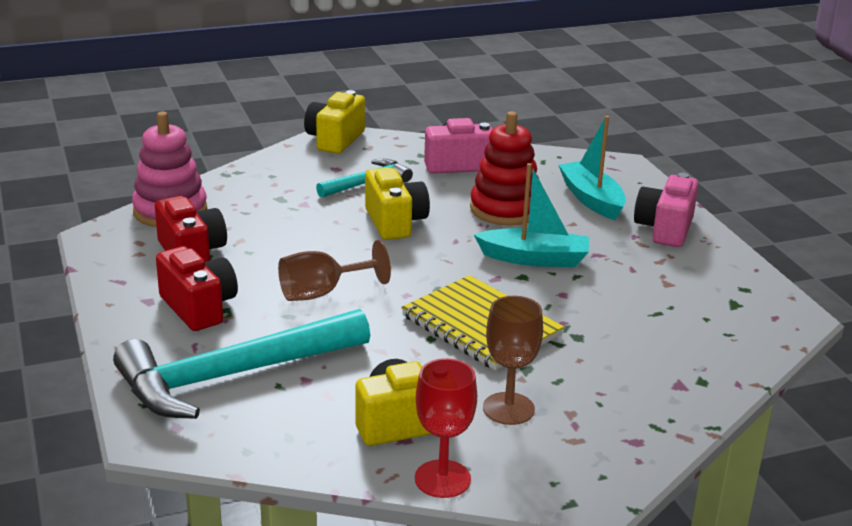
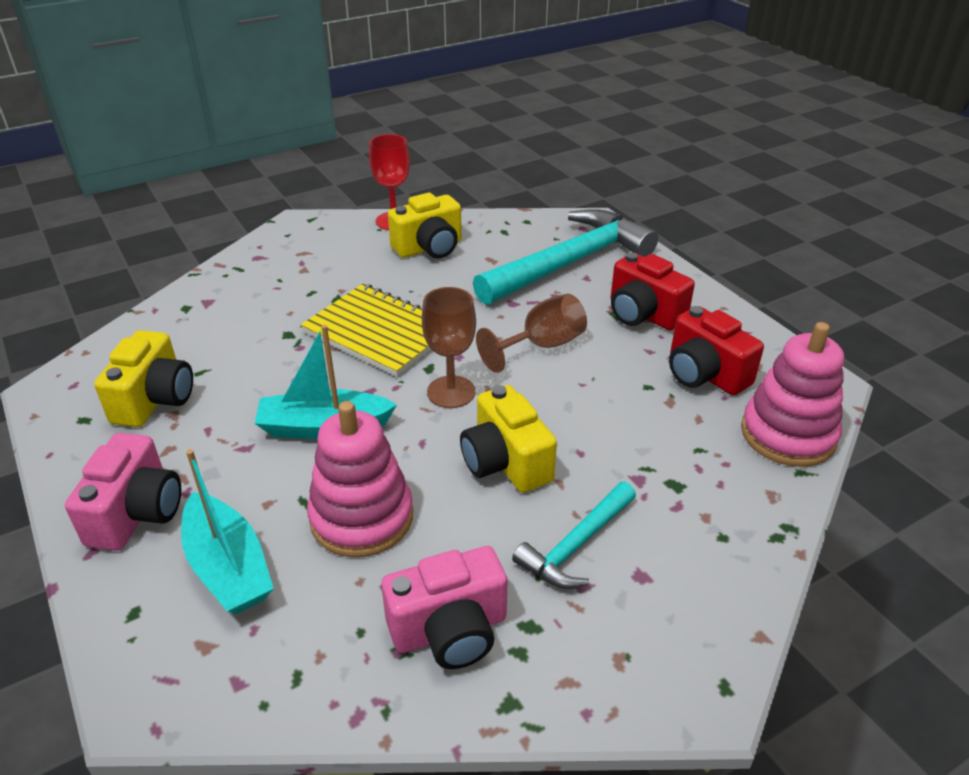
camera: 170 degrees right, 10 degrees up
yellow camera [304,90,365,154] -> yellow camera moved to [94,330,193,427]
red stacking toy [470,111,539,226] -> pink stacking toy [307,401,413,557]
brown goblet [483,296,543,425] -> brown goblet moved to [422,287,476,408]

